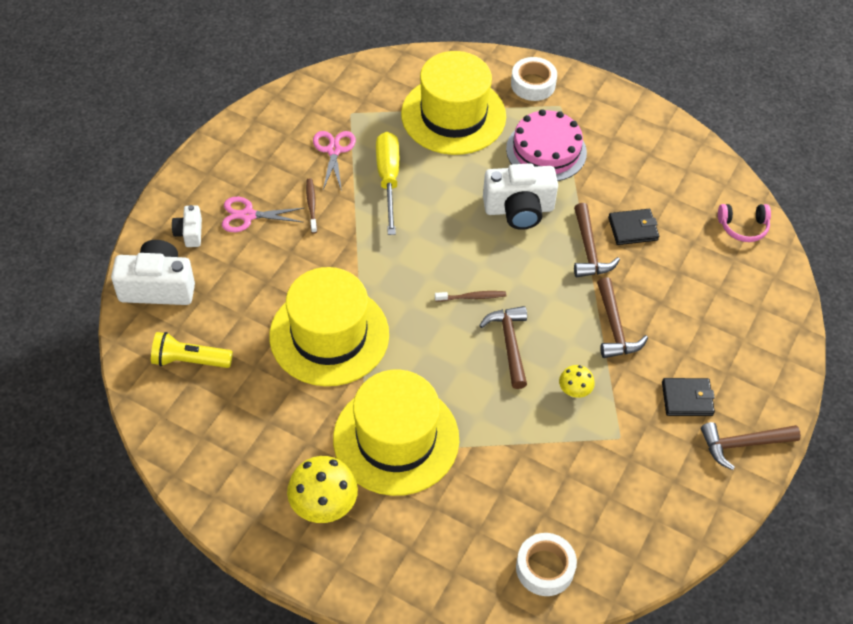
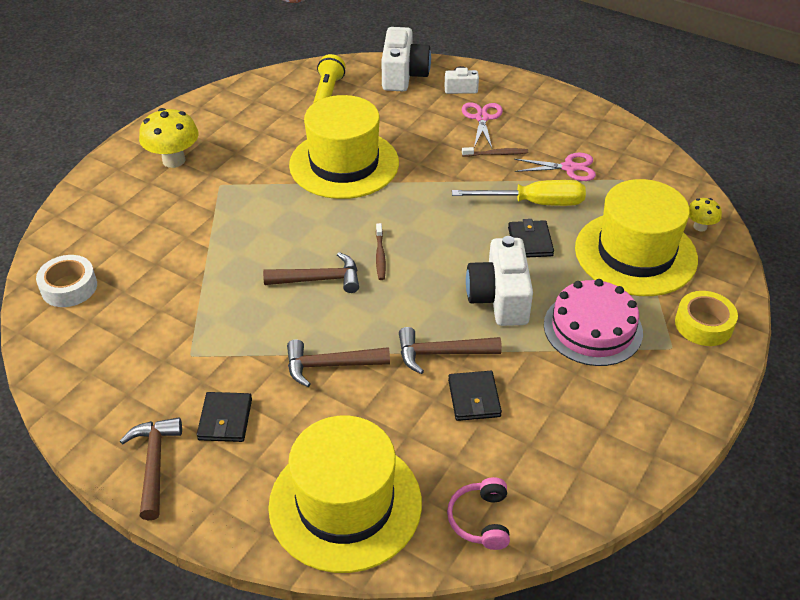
camera: 95 degrees right, 10 degrees down
yellow hat [333,369,459,496] -> yellow hat moved to [268,416,422,573]
white tape [511,57,557,101] -> yellow tape [675,291,738,346]
yellow mushroom [559,365,595,398] -> yellow mushroom moved to [689,198,722,232]
none -> black wallet [508,219,554,258]

